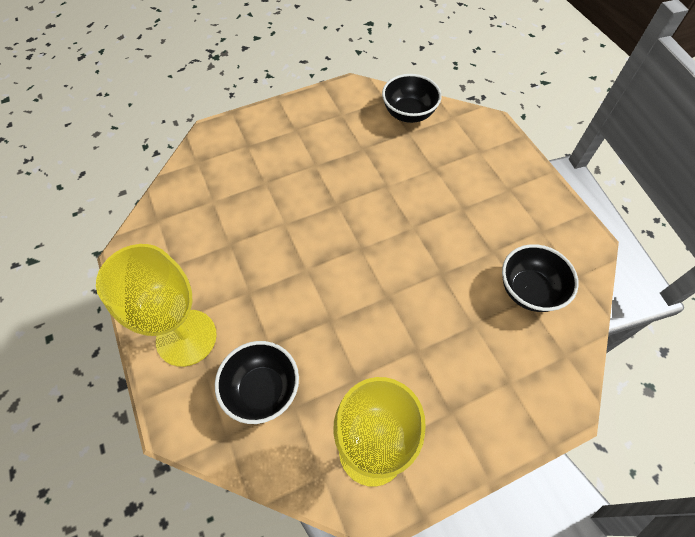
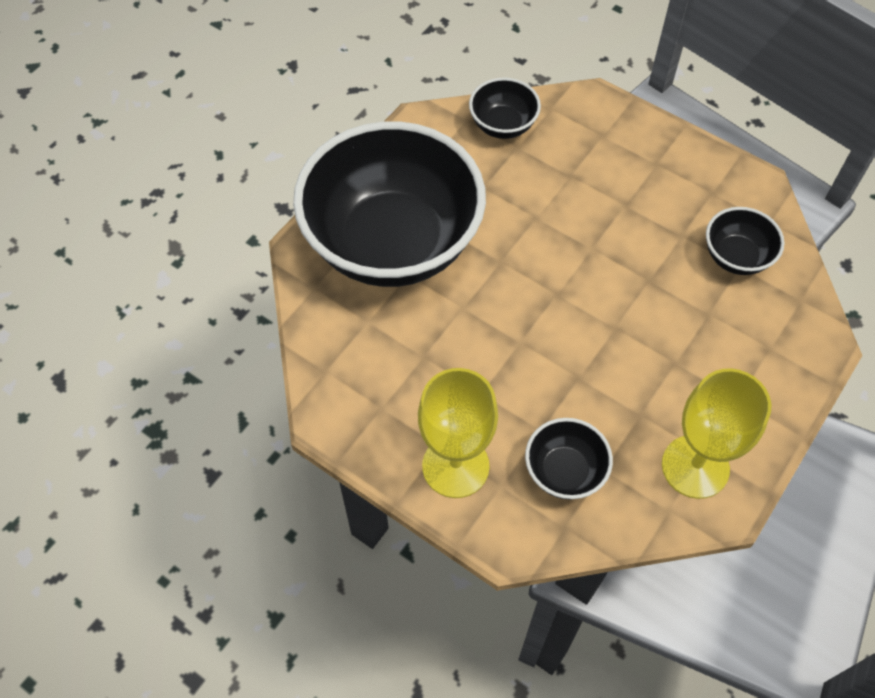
camera: 30 degrees left, 0 degrees up
none -> black bowl [293,121,486,287]

